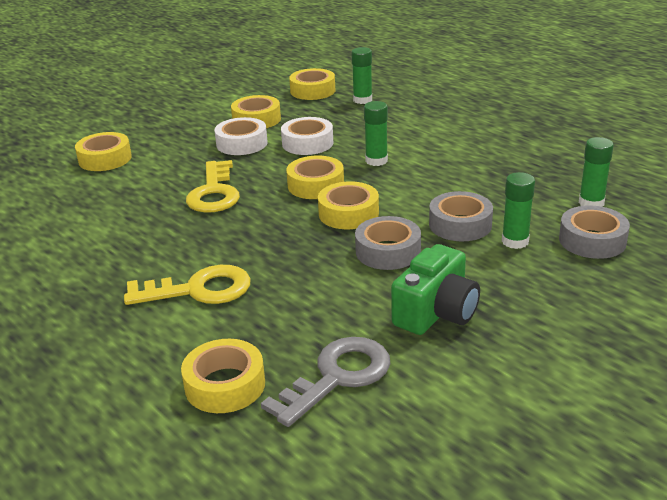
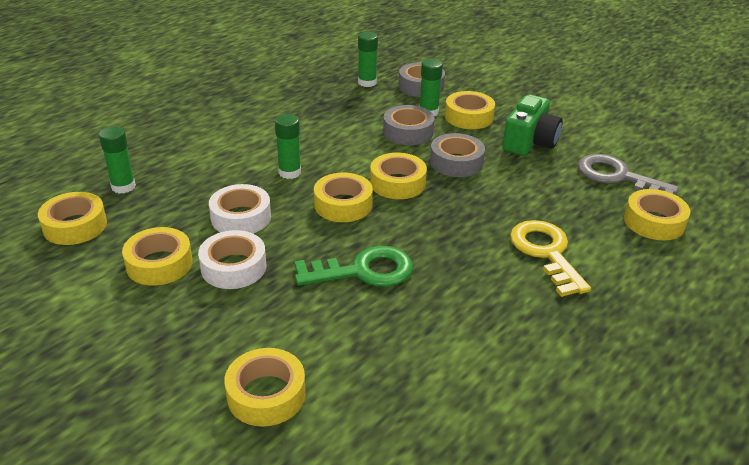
camera: 100 degrees left, 5 degrees up
yellow key [186,160,240,213] -> green key [295,246,413,287]
green camera [391,244,480,335] -> green camera turned 90 degrees clockwise [502,94,563,156]
none -> yellow tape [445,91,495,129]

